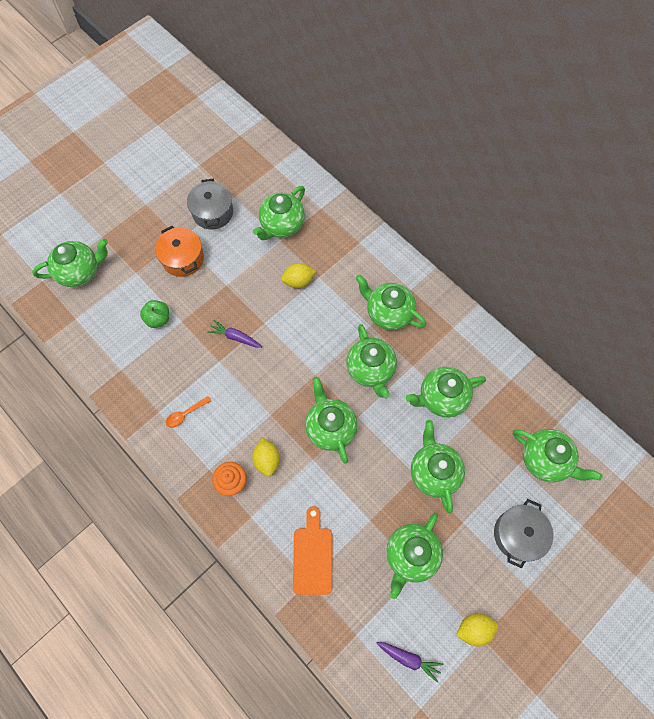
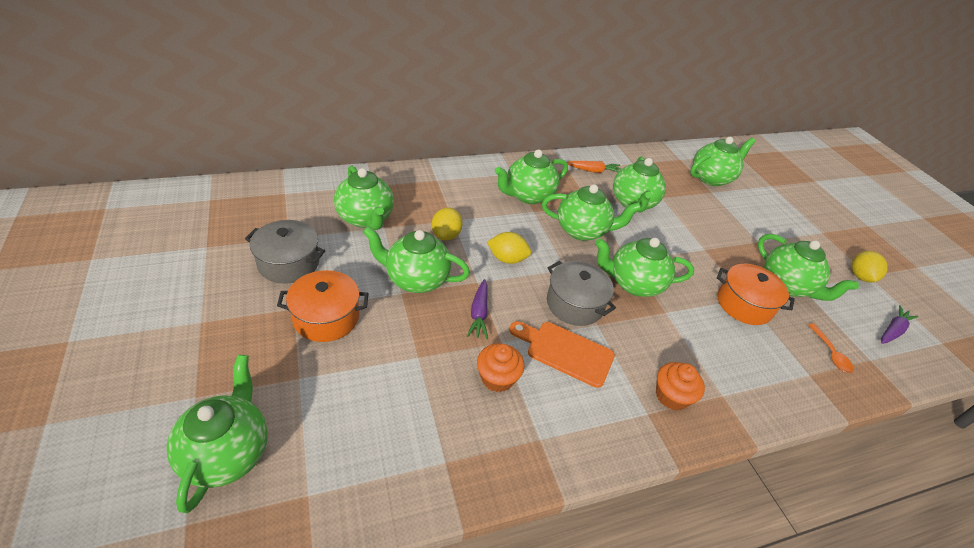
camera: 70 degrees left, 25 degrees down
green apple [140,300,169,328] -> none
orange spoon [166,396,211,428] -> orange spoon moved to [808,323,854,373]
purple carrot [207,320,262,348] -> purple carrot turned 45 degrees counterclockwise [467,279,488,340]
yellow lemon [252,438,280,477] -> yellow lemon moved to [487,232,531,264]
orange cutting board [293,506,332,595] -> orange cutting board moved to [509,321,615,388]
green teapot [411,420,465,513] -> green teapot moved to [363,226,470,293]
grey pot [494,499,553,568] -> grey pot moved to [547,261,616,326]
none -> orange cupcake [477,343,524,392]
none -> orange carrot [567,161,621,173]
none -> orange pot [717,264,795,325]

